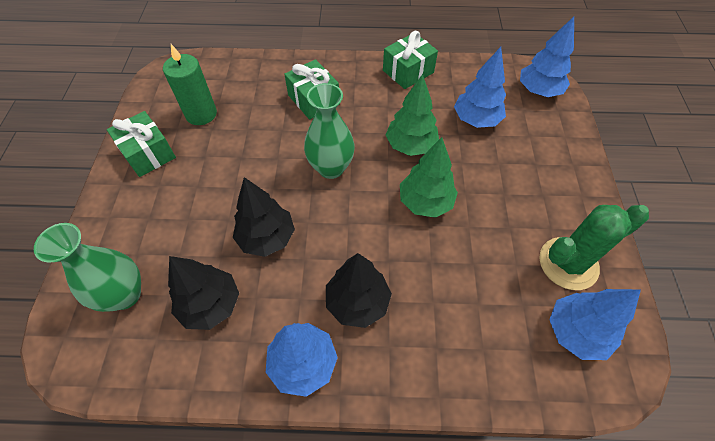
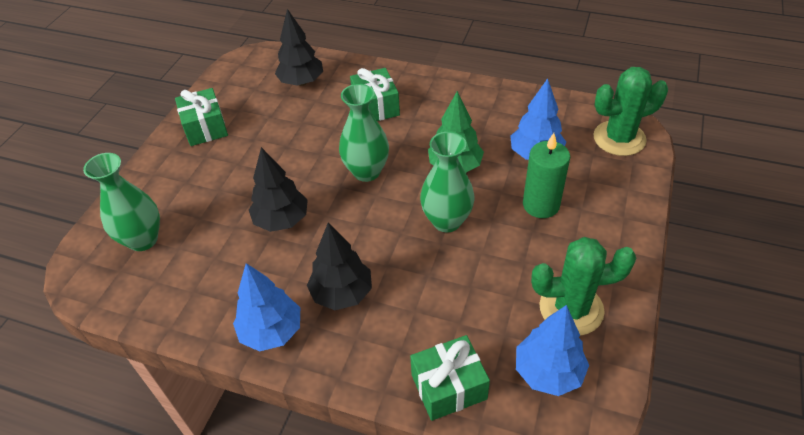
camera: 20 degrees right, 10 degrees down
green candle [163,44,217,125] -> green candle moved to [523,133,570,218]
black tree [168,256,239,330] -> black tree moved to [275,9,323,86]
green gift [383,31,438,89] -> green gift moved to [410,335,490,421]
green tree [400,137,458,218] -> green vase [420,132,474,232]
blue tree [520,17,574,97] -> green cactus [593,67,668,156]

